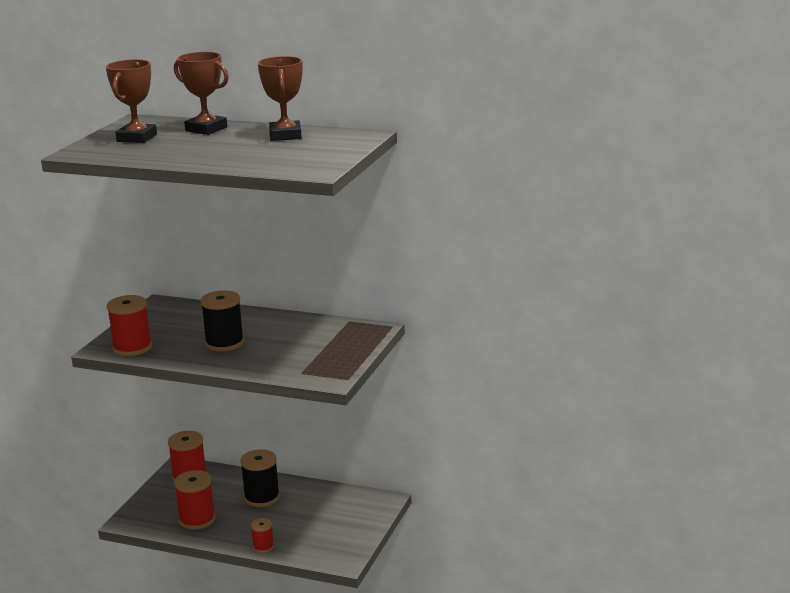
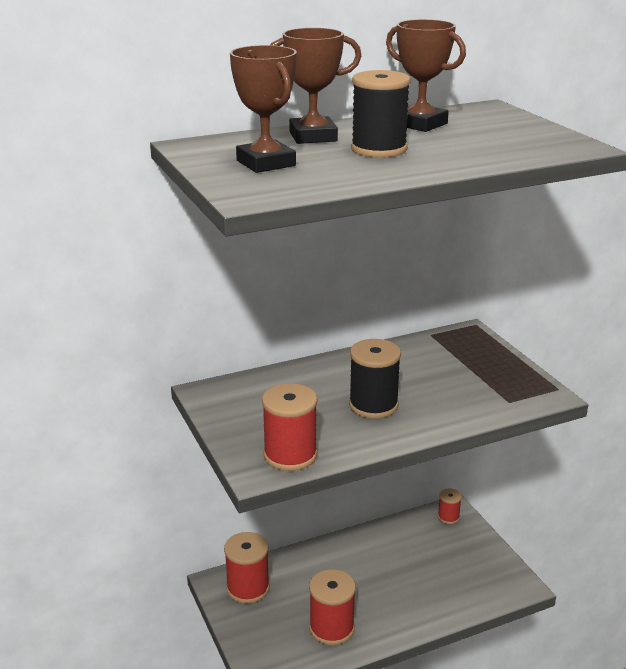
camera: 45 degrees left, 5 degrees up
black spool [240,449,280,507] -> black spool moved to [351,70,411,158]
red spool [251,518,274,553] -> red spool moved to [438,489,462,524]

